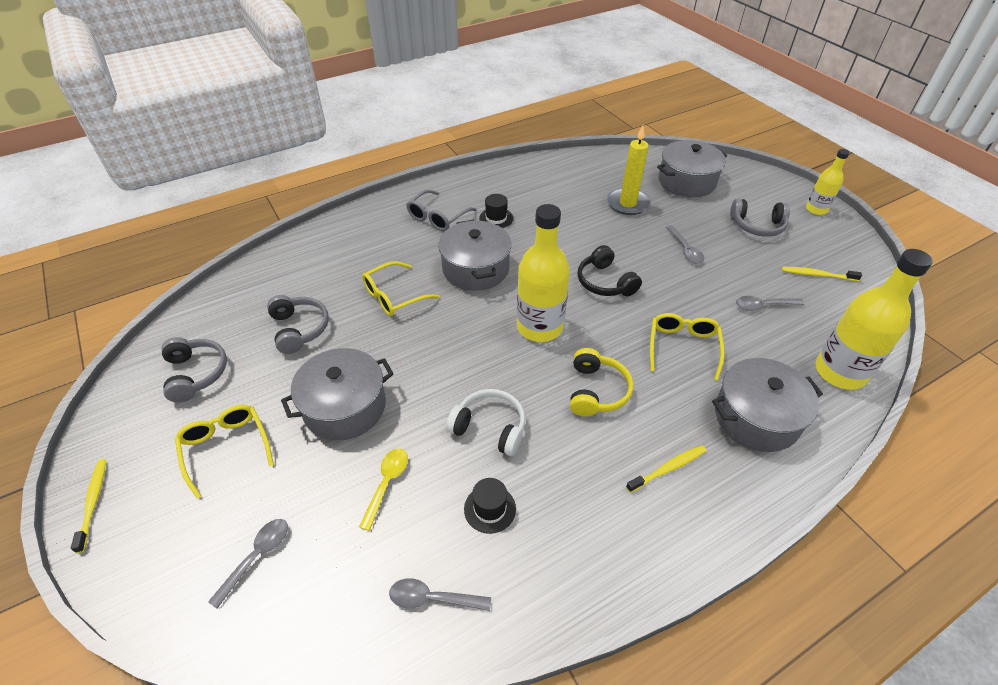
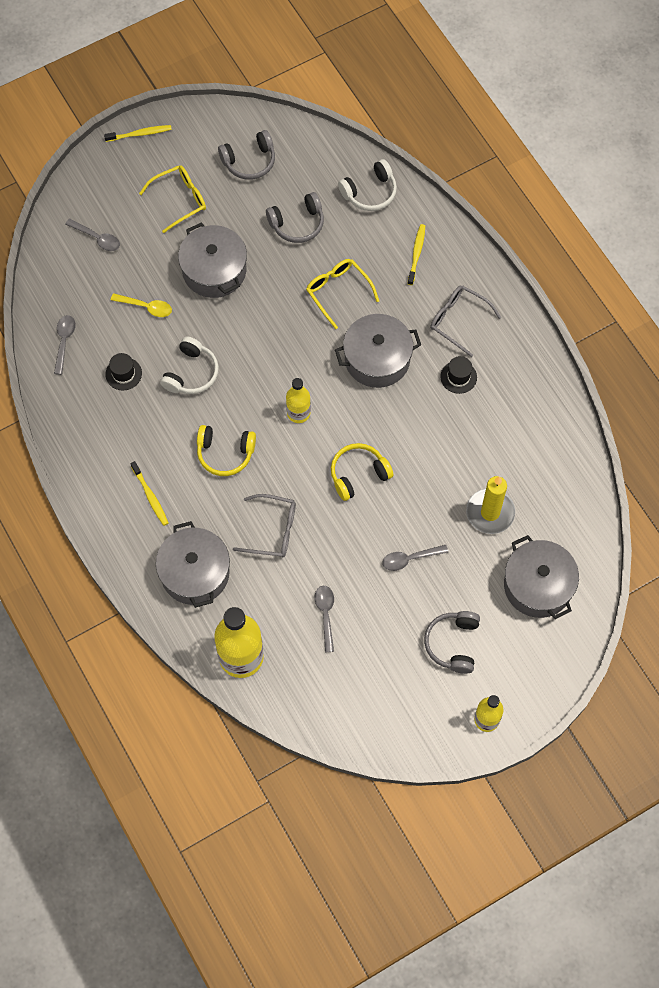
camera: 90 degrees right, 20 degrees up
yellow bottle [517,204,570,342] -> yellow bottle [286,378,311,423], size x0.56
black headphones [578,245,642,296] -> yellow headphones [331,443,394,501]
yellow glasses [650,313,725,381] -> grey glasses [233,494,296,557]
yellow toothbrush [782,267,862,281] -> yellow toothbrush moved to [408,224,425,285]
none -> white headphones [338,159,397,211]

